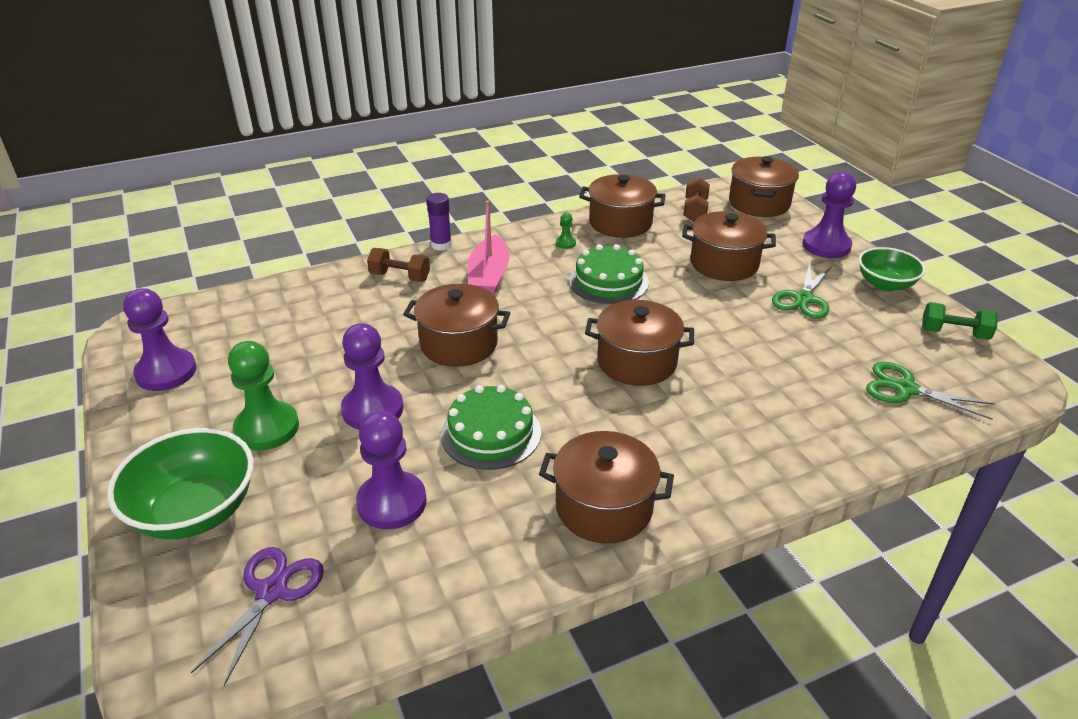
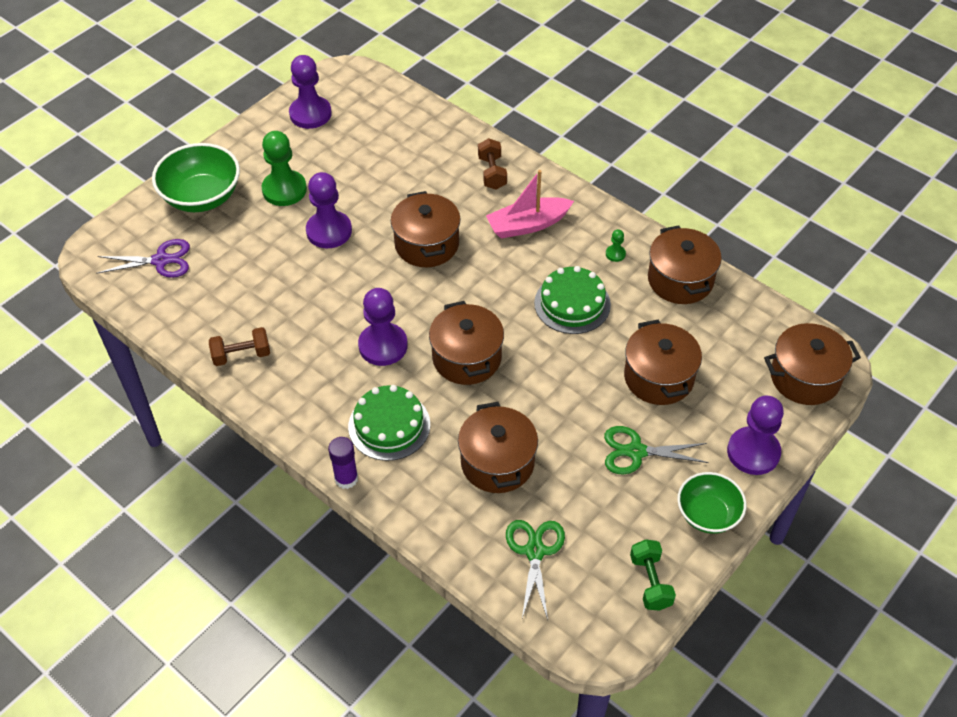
camera: 65 degrees right, 15 degrees up
purple pawn [356,411,427,529] -> purple pawn moved to [358,288,408,366]
purple glue stick [427,193,452,251] -> purple glue stick moved to [328,437,358,489]
green cake [441,385,541,470] -> green cake moved to [348,385,430,461]
brown pot [539,431,674,544] -> brown pot moved to [458,402,538,493]
brown dumbbell [683,177,710,222] -> brown dumbbell moved to [209,327,270,366]

